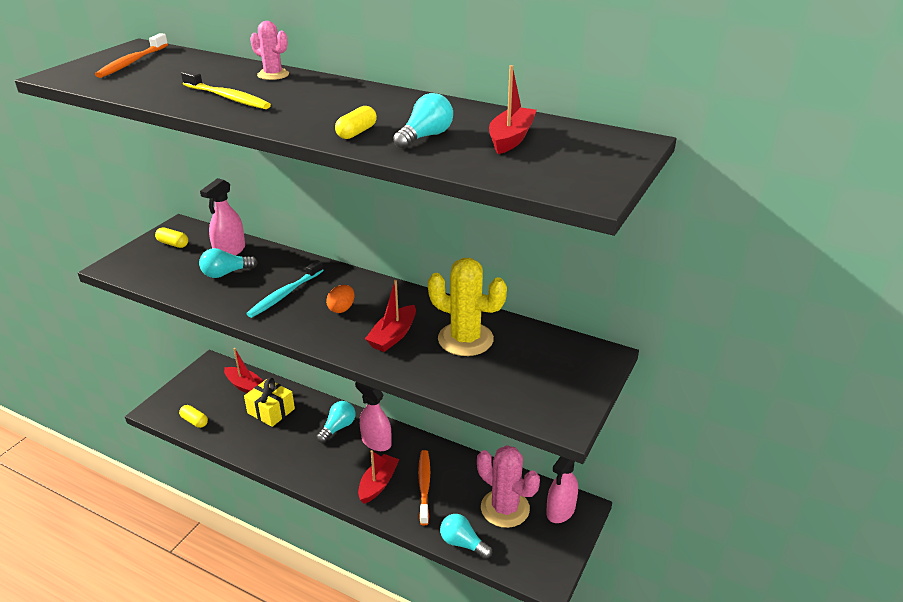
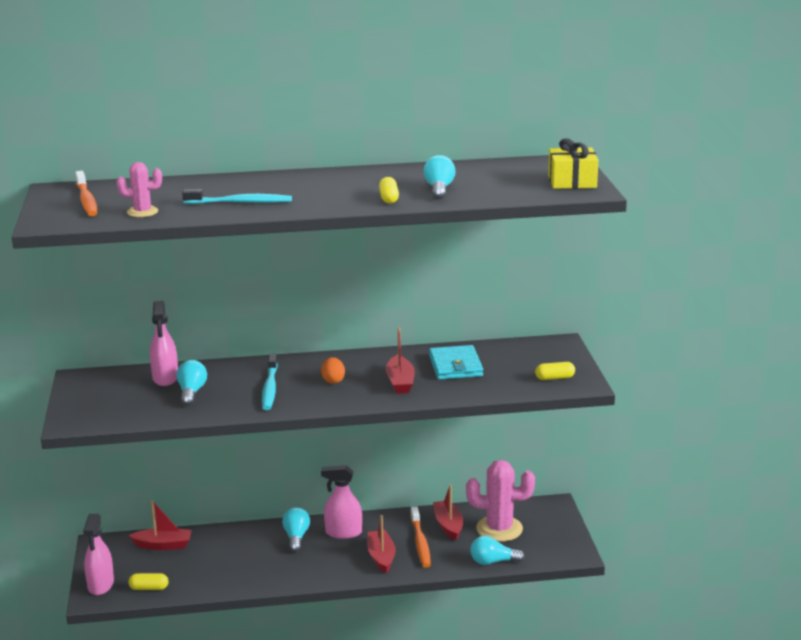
camera: 35 degrees left, 10 degrees down
yellow capsule [155,228,188,248] -> yellow capsule moved to [535,362,575,380]
yellow toothbrush [181,70,271,109] -> turquoise toothbrush [182,189,292,204]
turquoise light bulb [199,248,258,278] -> turquoise light bulb turned 150 degrees clockwise [176,360,207,406]
yellow gift [244,378,295,427] -> yellow gift moved to [548,138,598,189]
pink cactus [250,21,289,80] -> pink cactus moved to [117,162,162,217]
orange toothbrush [418,450,430,525] -> orange toothbrush turned 150 degrees counterclockwise [411,506,431,568]
yellow cactus [428,258,507,356] -> turquoise wallet [429,345,483,380]
red boat [489,65,536,154] -> red boat moved to [433,484,463,540]
pink spray bottle [546,456,578,523] -> pink spray bottle moved to [83,514,114,595]

